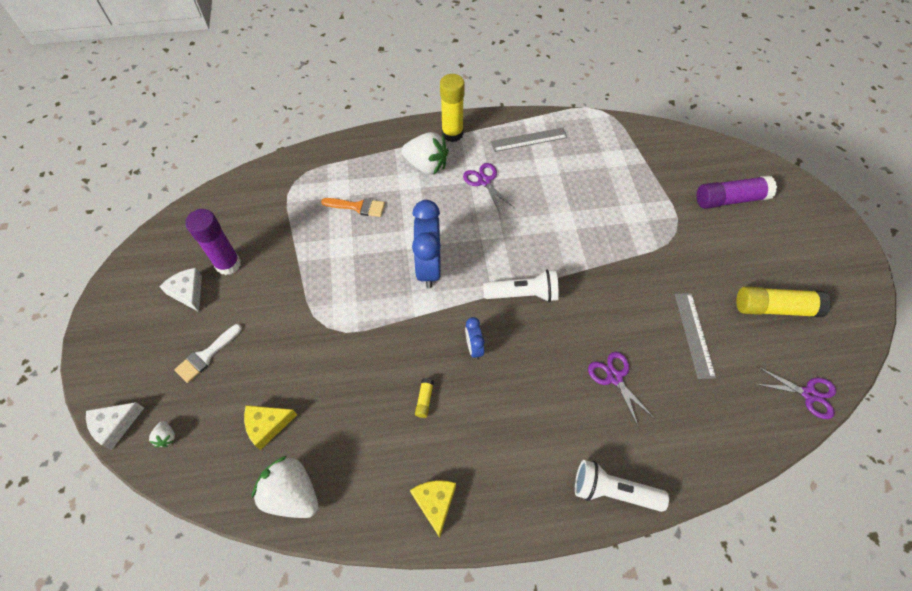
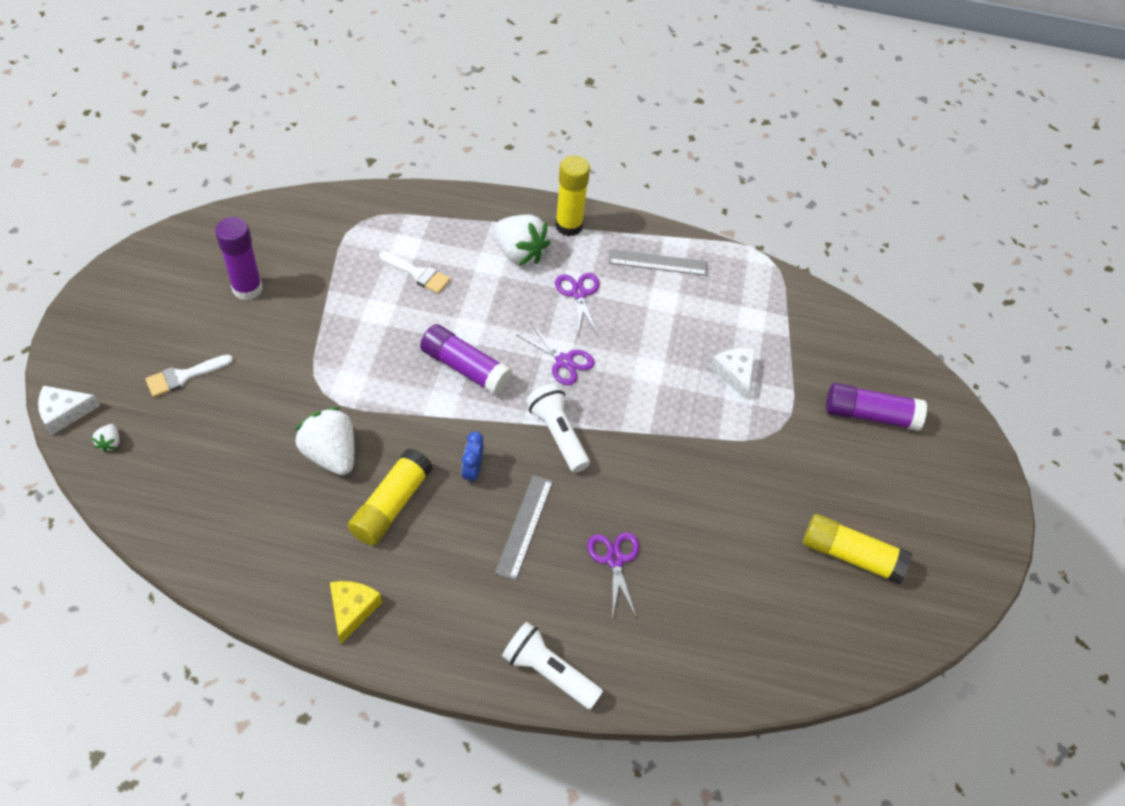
camera: 15 degrees right, 5 degrees down
white cheese [159,268,202,312] -> white cheese moved to [710,348,755,399]
yellow cheese [244,405,297,450] -> none
white strawberry [251,456,318,518] -> white strawberry moved to [295,407,354,475]
orange brush [321,198,385,217] -> white brush [379,251,450,294]
blue clock [412,200,441,288] -> purple glue stick [420,324,512,396]
yellow glue stick [415,378,434,418] -> yellow glue stick [348,448,433,546], size x2.30
white flashlight [483,269,559,302] -> white flashlight turned 135 degrees counterclockwise [526,383,590,473]
grey ruler [675,293,716,379] -> grey ruler moved to [495,475,553,581]
purple scissors [756,366,836,419] -> purple scissors moved to [516,322,595,385]

